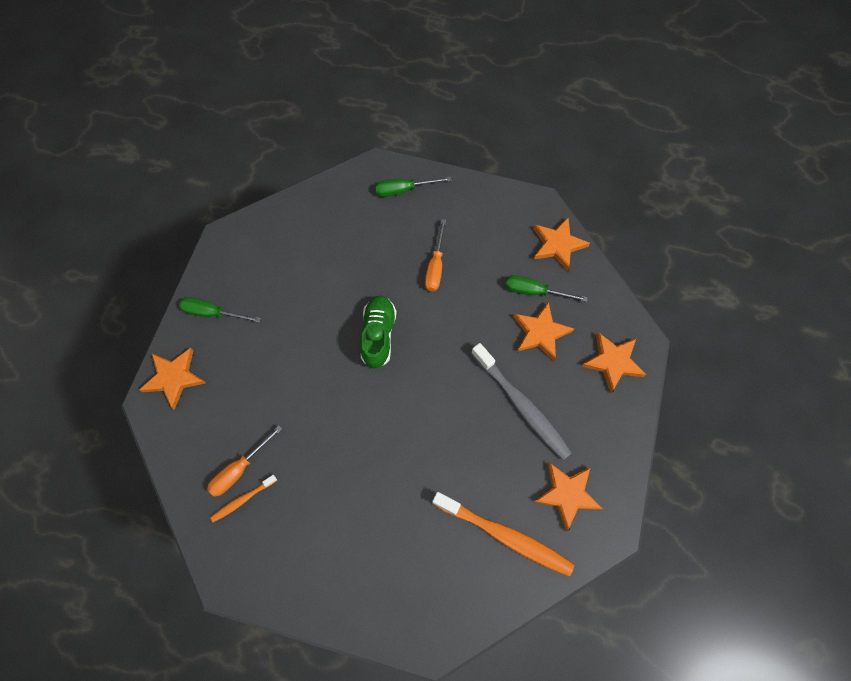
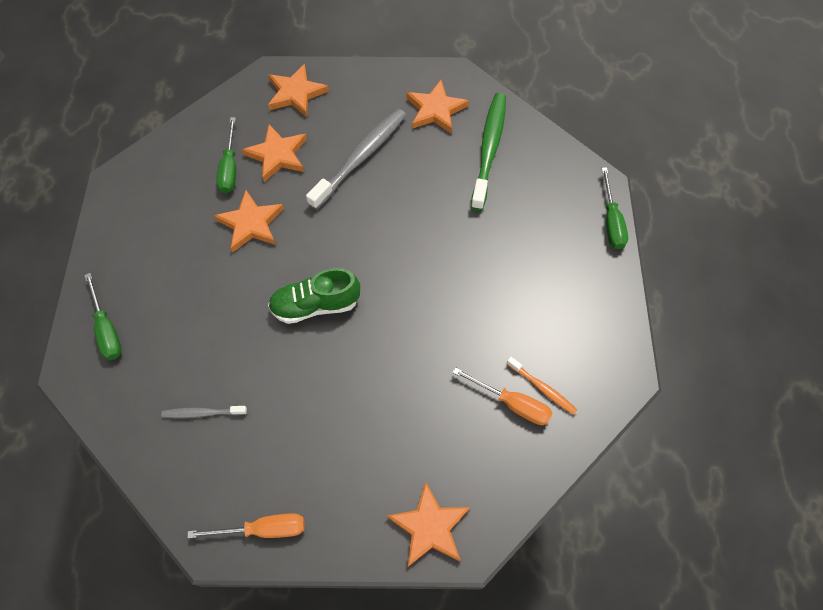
camera: 105 degrees left, 5 degrees down
green screwdriver [179,297,261,323] -> green screwdriver moved to [602,167,628,249]
orange screwdriver [425,219,446,292] -> orange screwdriver moved to [187,513,305,538]
orange toothbrush [432,492,574,576] -> green toothbrush [471,93,506,211]
orange star [533,217,590,271] -> orange star moved to [214,190,284,252]
none -> grey toothbrush [161,406,247,418]

